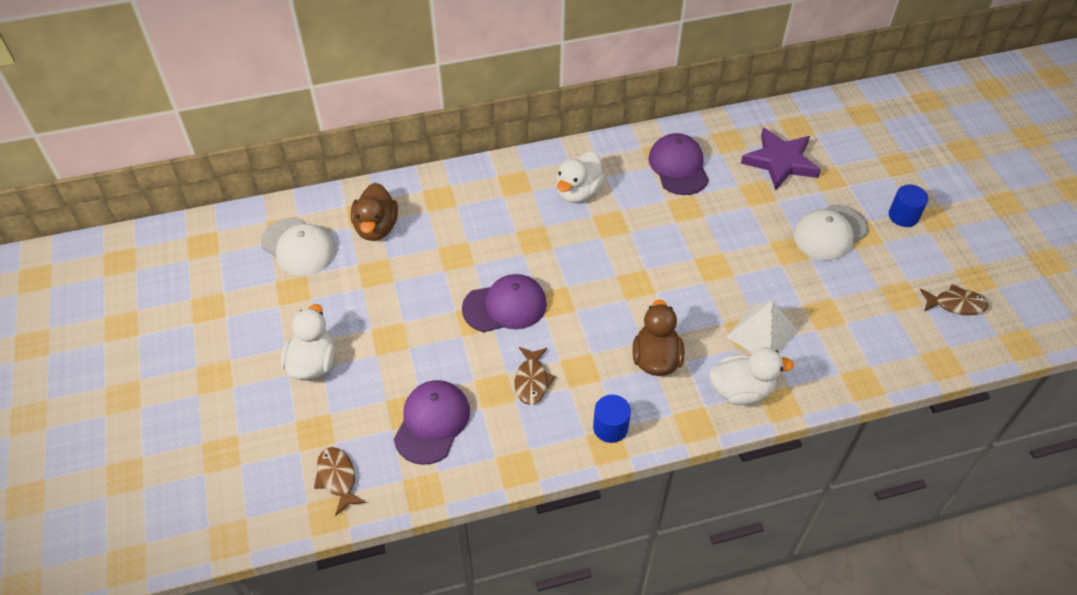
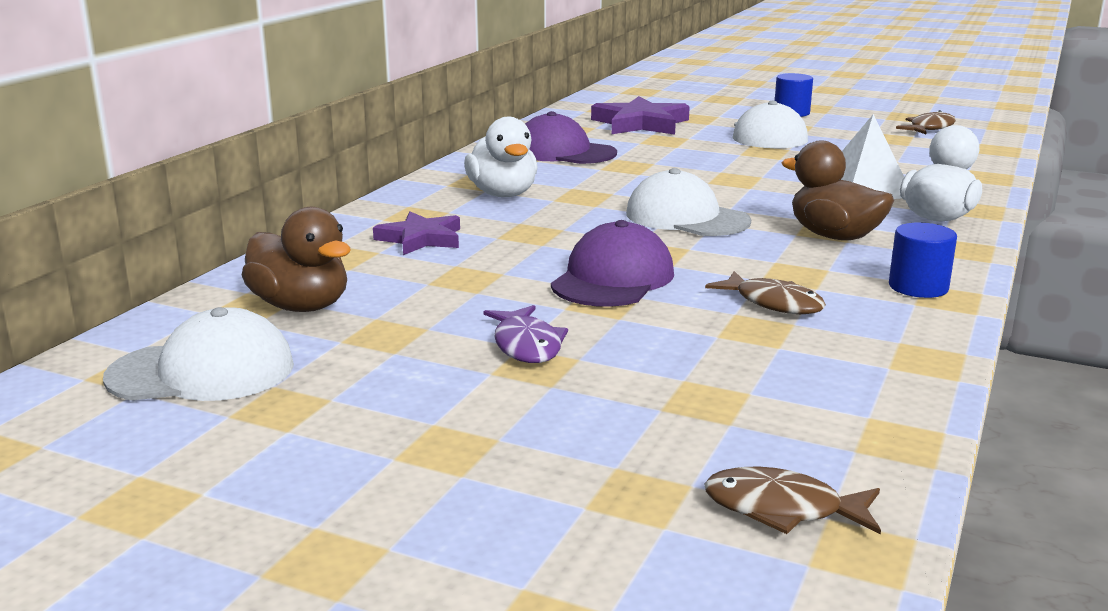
camera: 50 degrees left, 30 degrees down
white duck [281,304,335,381] -> none
purple cap [394,380,470,465] -> none
none -> purple star [373,212,460,255]
none -> purple fish [484,305,568,363]
none -> white cap [626,168,751,236]

